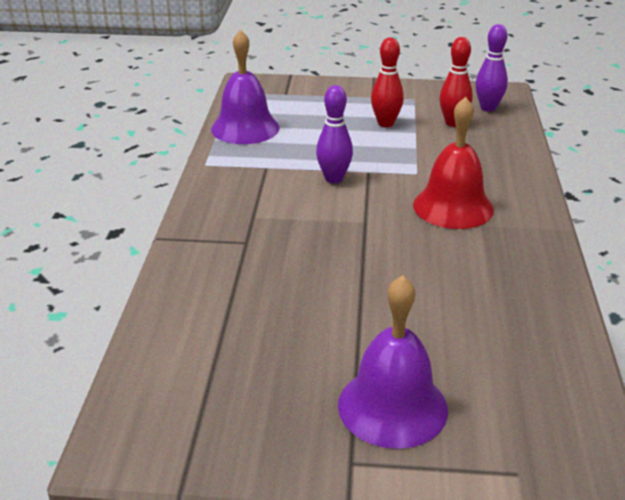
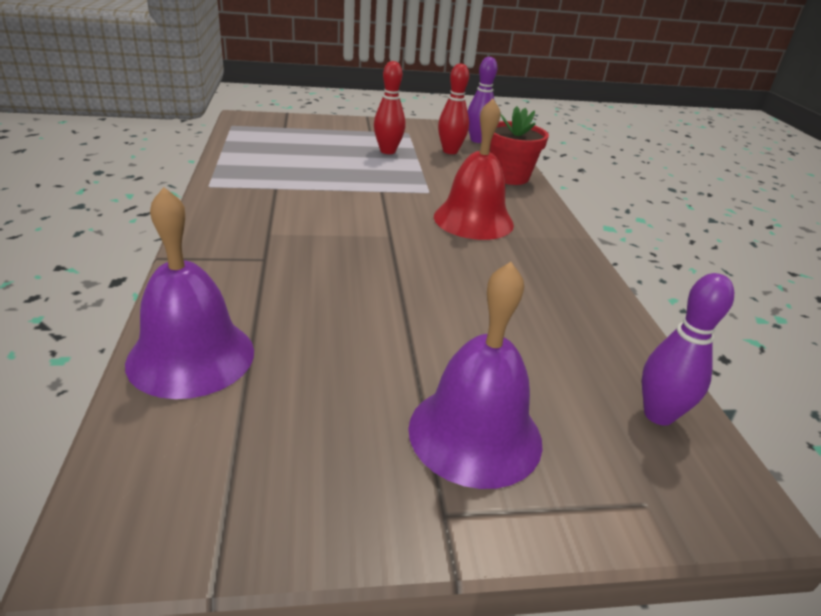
camera: 15 degrees left, 0 degrees up
purple bell [211,29,280,144] -> purple bell moved to [125,187,254,399]
purple bowling pin [316,85,353,183] -> purple bowling pin moved to [642,273,734,426]
none -> red flower pot [490,106,549,185]

